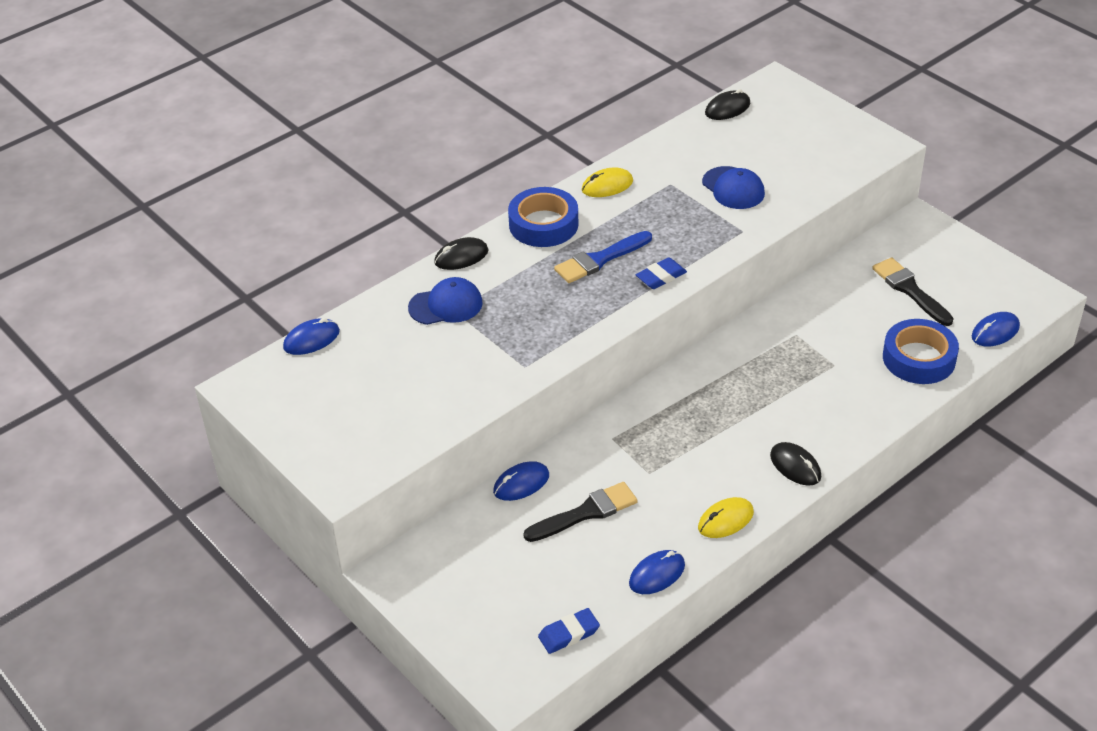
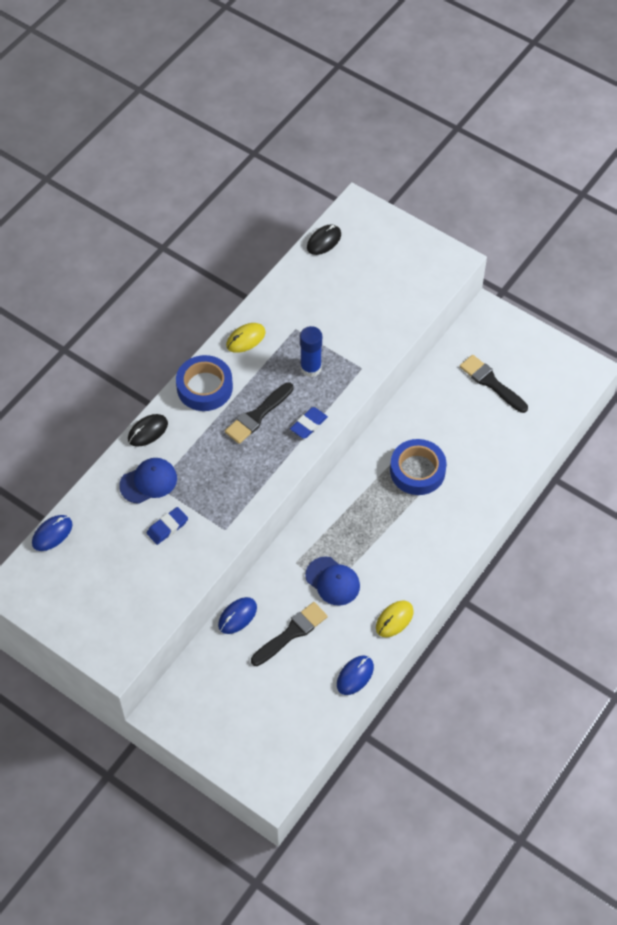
camera: 15 degrees left, 15 degrees up
blue eraser [538,608,600,654] -> blue eraser moved to [147,507,188,545]
blue brush [554,231,652,283] -> black brush [225,382,293,444]
blue cap [702,166,765,209] -> blue cap moved to [305,556,360,606]
black mouse [770,442,822,486] -> none
blue tape [883,319,959,384] -> blue tape moved to [390,439,447,495]
blue mouse [972,312,1020,346] -> none
none -> blue glue stick [300,326,322,377]

